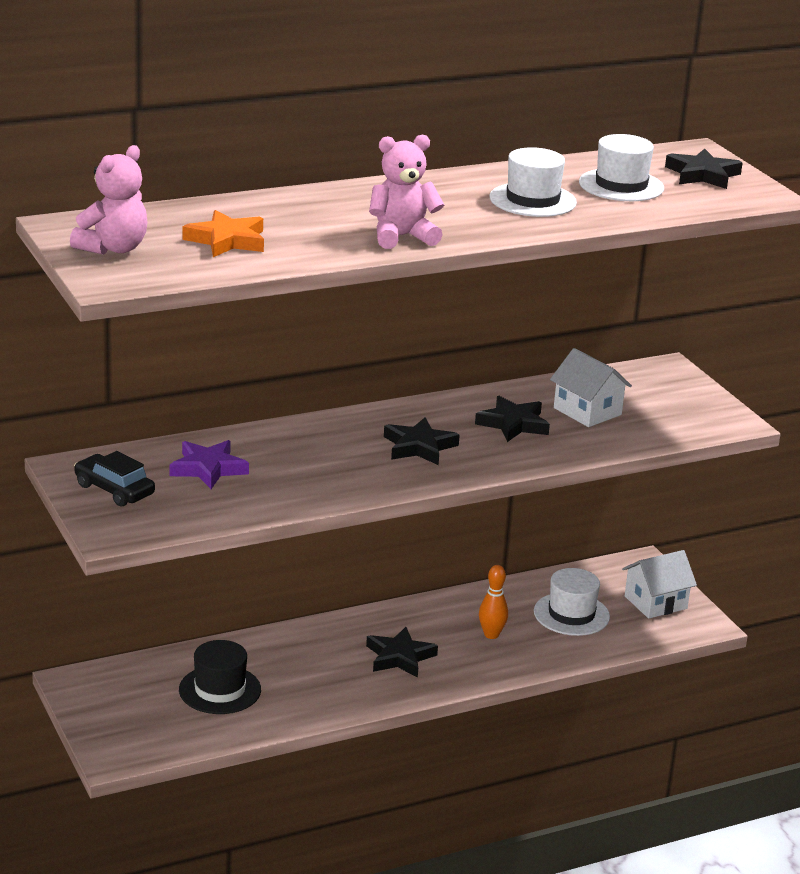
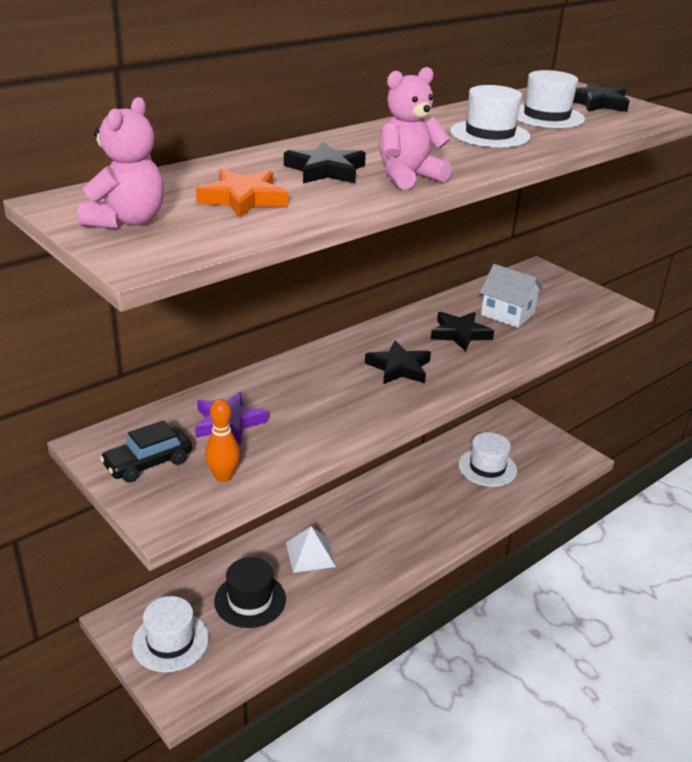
camera: 15 degrees left, 5 degrees up
black car [74,451,155,507] -> black car turned 60 degrees counterclockwise [100,420,192,483]
black star [366,627,438,678] -> black star moved to [284,142,366,183]
orange bowling pin [479,565,508,639] -> orange bowling pin moved to [205,399,240,482]
white house [622,550,697,619] -> none
none -> white hat [132,596,209,672]
none -> white pyramid [286,526,336,573]

